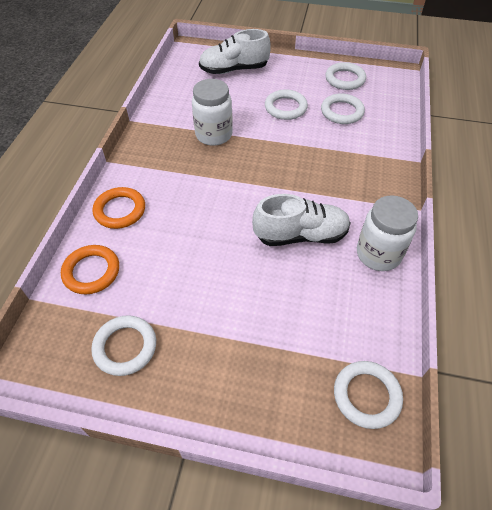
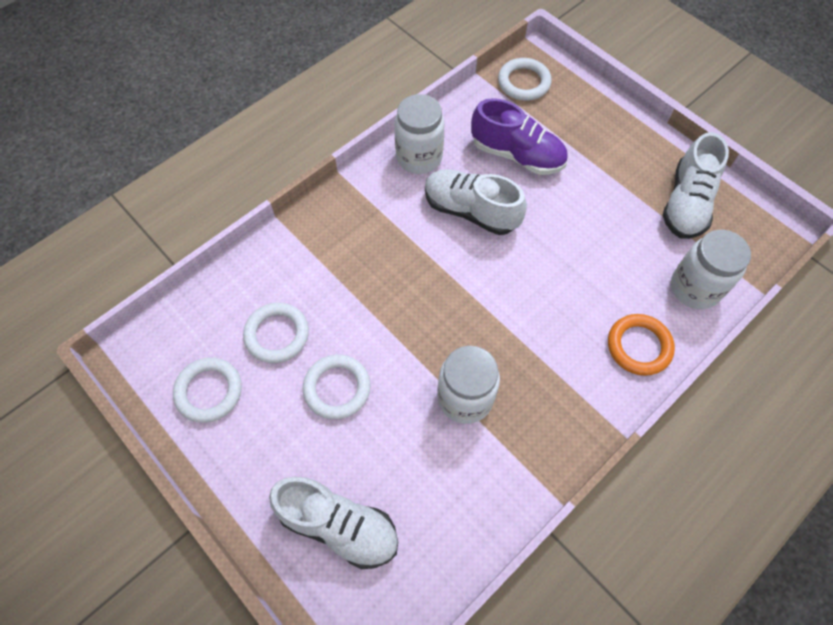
camera: 145 degrees left, 10 degrees up
orange ring [61,245,119,294] -> white jar [671,230,751,309]
white ring [91,315,156,376] -> white shoe [662,132,729,239]
none -> purple shoe [471,98,568,175]

